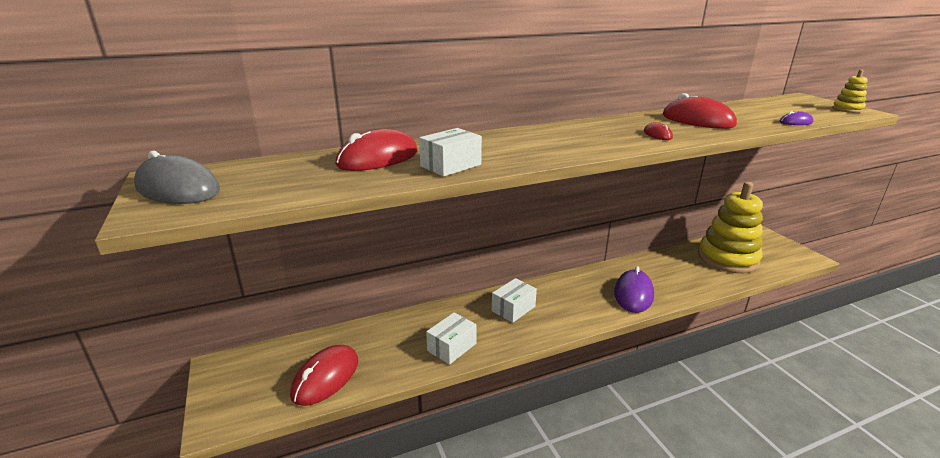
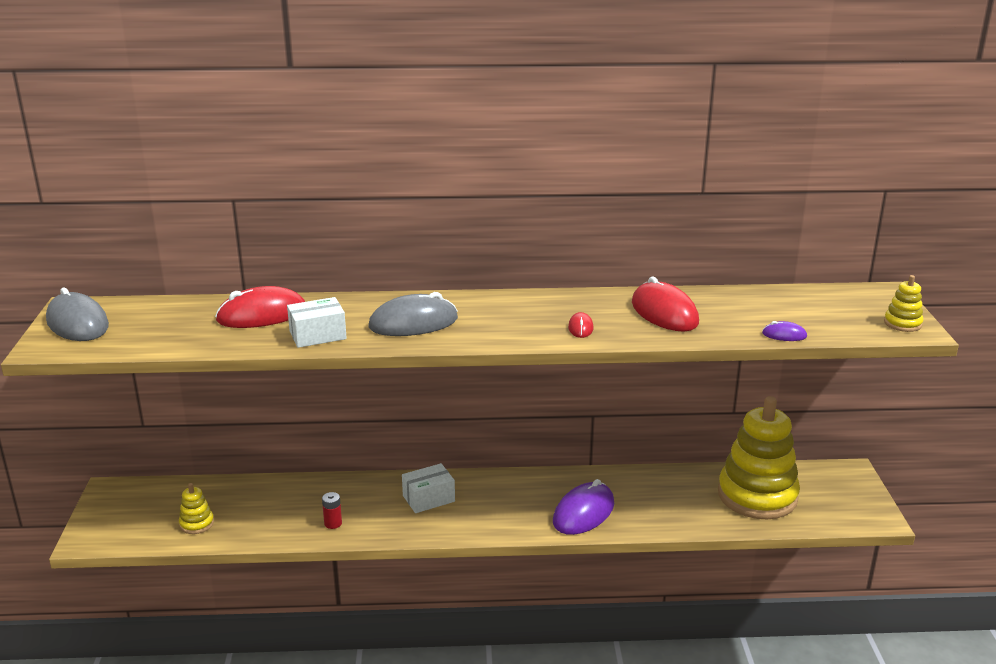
camera: 20 degrees right, 0 degrees up
red mouse [290,345,358,406] -> yellow stacking toy [179,483,214,534]
white box [426,312,477,365] -> red battery [322,492,342,529]
none -> grey mouse [369,292,458,336]

